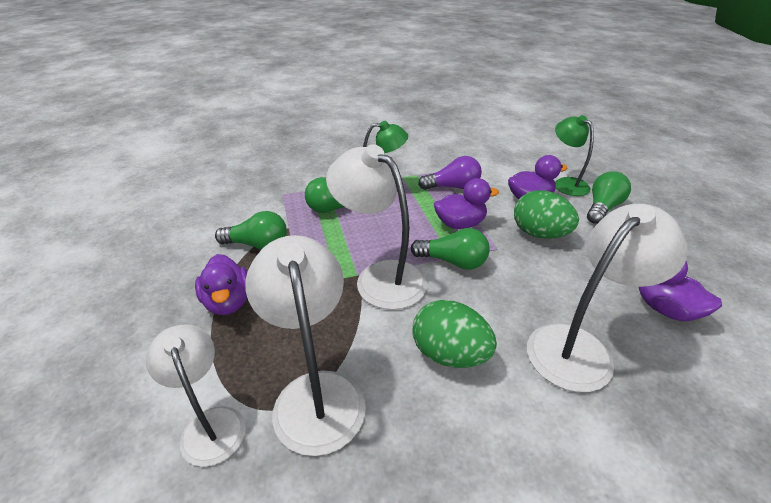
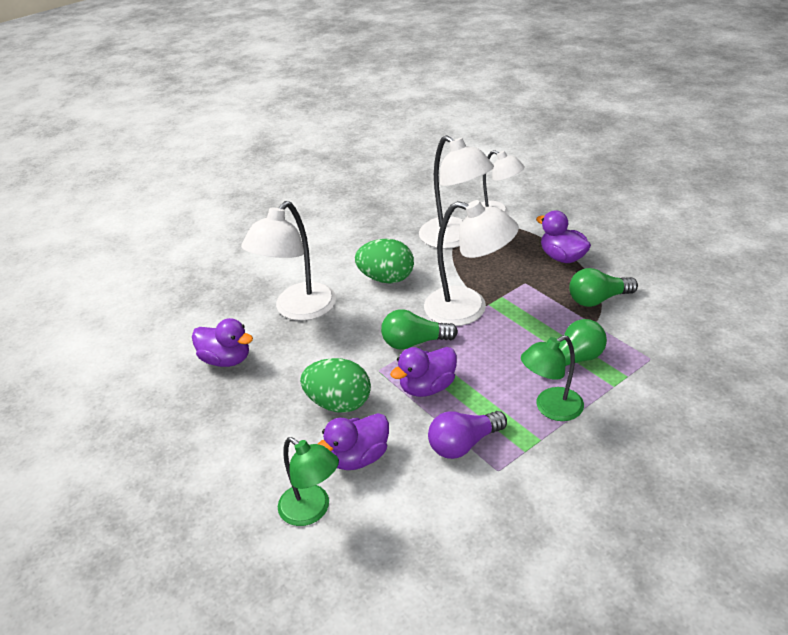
camera: 160 degrees right, 0 degrees up
green light bulb [587,171,631,224] -> none

